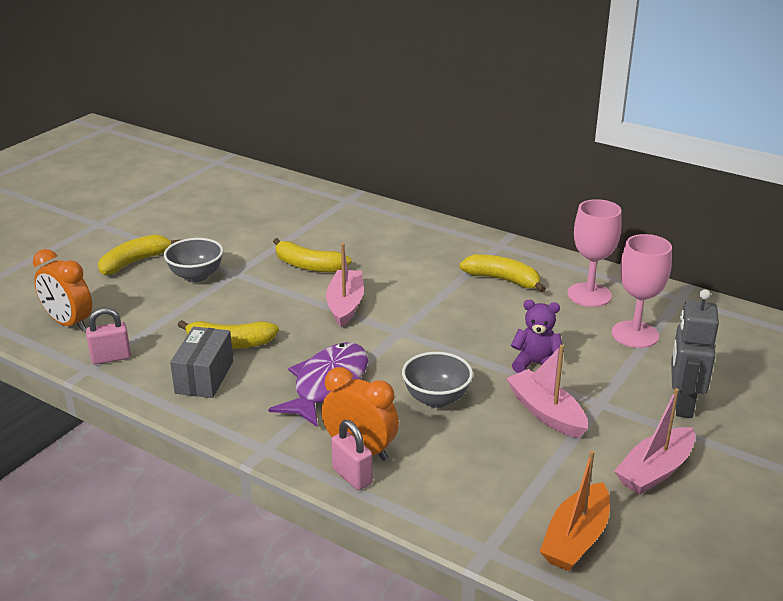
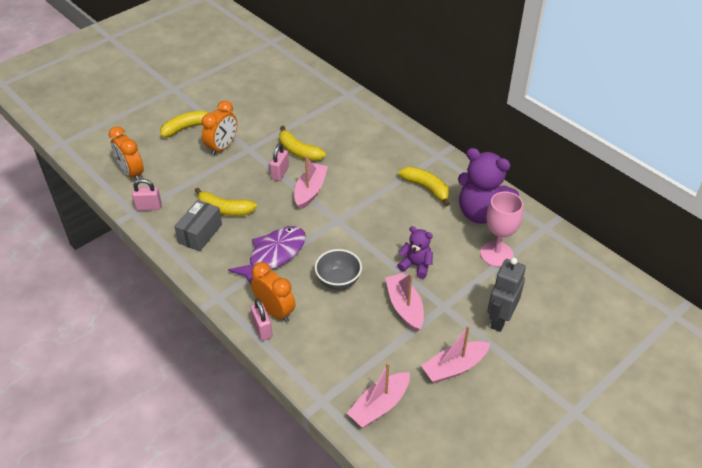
camera: 15 degrees right, 15 degrees up
grey bowl [164,238,223,282] -> orange clock [202,101,237,156]
orange boat [540,450,610,571] -> pink boat [347,363,410,428]
pink goblet [567,199,622,307] -> purple teddy bear [458,148,519,224]
none -> pink padlock [270,143,289,181]

